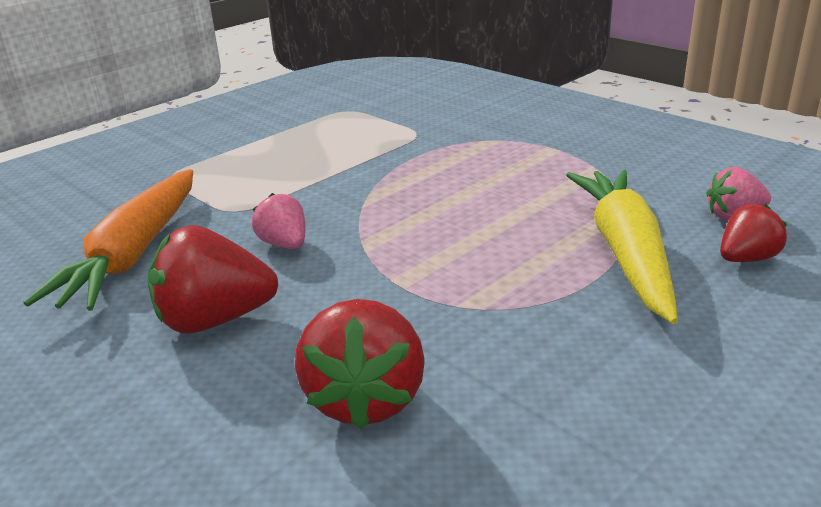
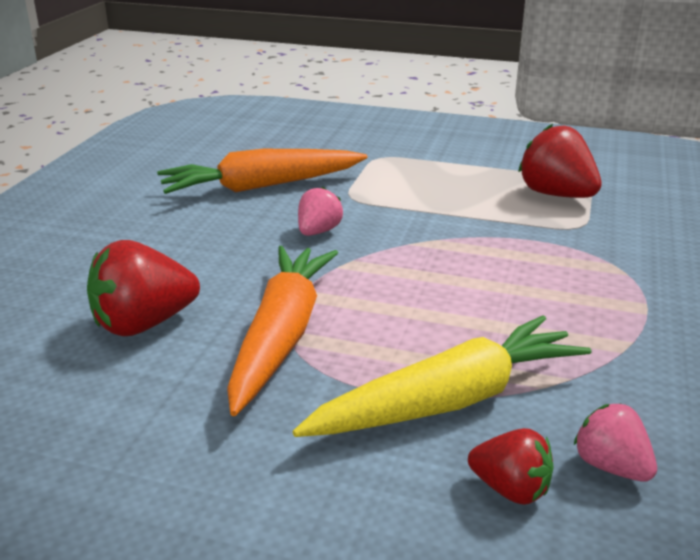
camera: 60 degrees right, 0 degrees up
red strawberry [147,225,279,334] -> red strawberry moved to [519,124,602,198]
none -> orange carrot [227,246,338,416]

